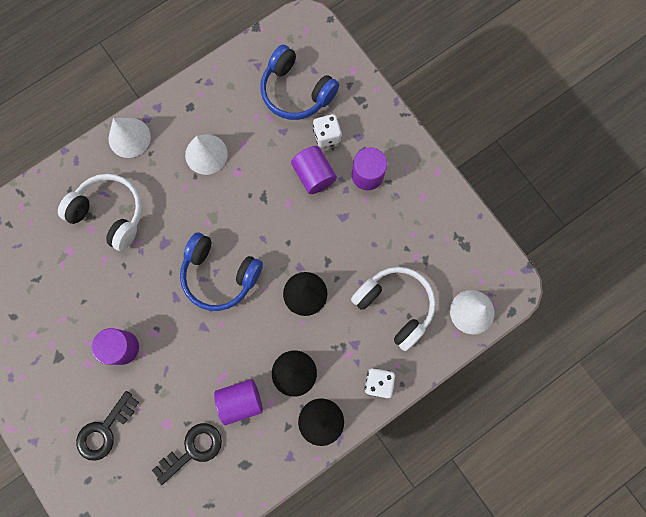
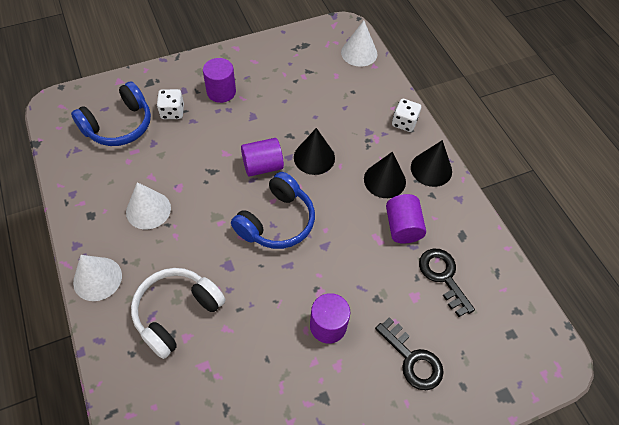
camera: 80 degrees left, 20 degrees down
purple cylinder [291,146,337,194] -> purple cylinder moved to [241,138,284,177]
white headphones [351,267,436,351] -> none

